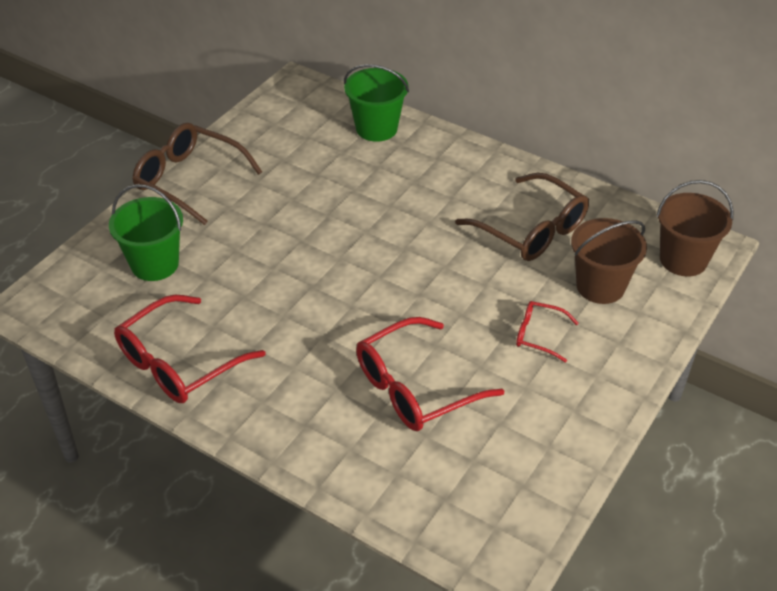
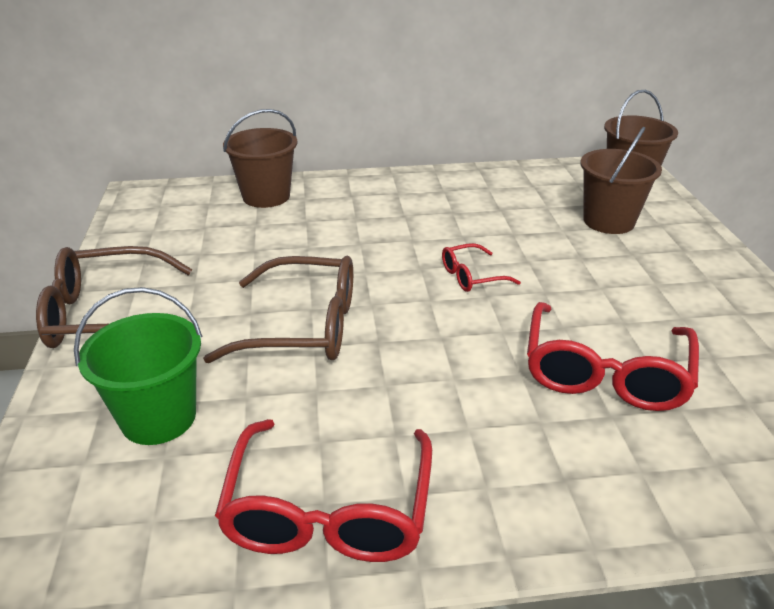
camera: 40 degrees left, 10 degrees down
green bucket [344,64,409,142] -> brown bucket [223,109,298,208]
brown glasses [455,173,589,261] -> brown glasses moved to [203,256,353,363]
red glasses [516,301,579,363] -> red glasses moved to [442,243,521,292]

